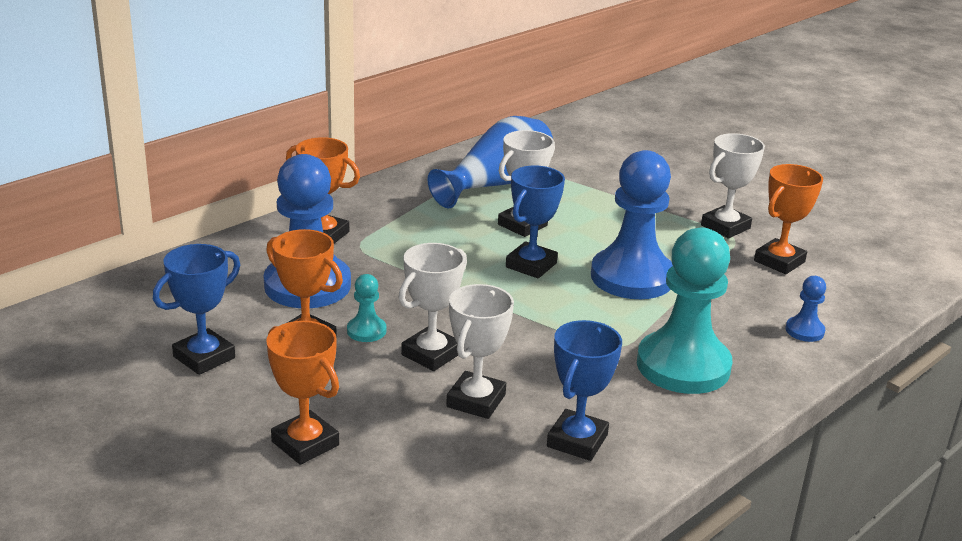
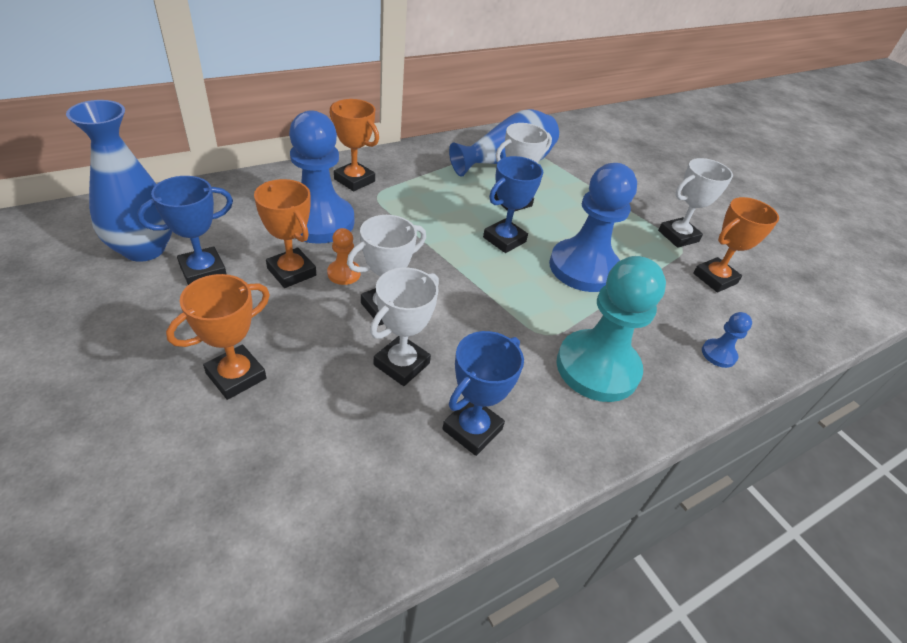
camera: 10 degrees right, 15 degrees up
orange trophy [266,321,339,465] -> orange trophy turned 75 degrees clockwise [166,274,270,400]
turquoise pawn [347,274,386,342] -> orange pawn [327,228,361,285]
none -> blue vase [66,100,172,262]

